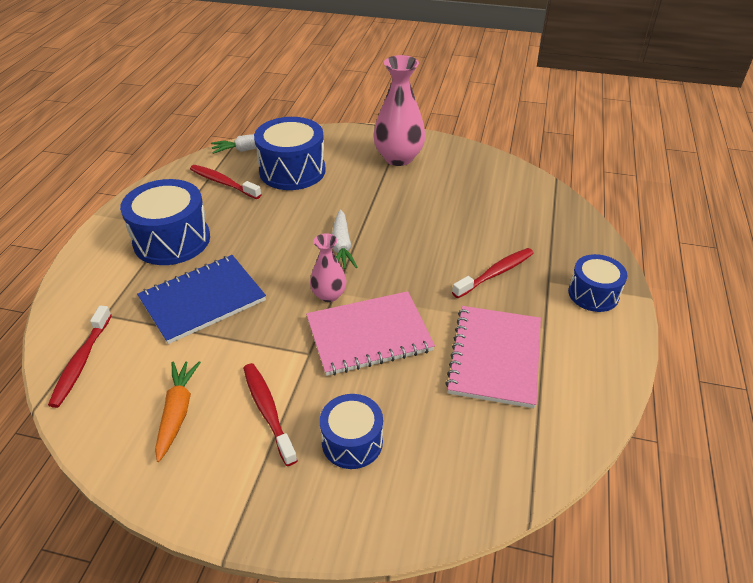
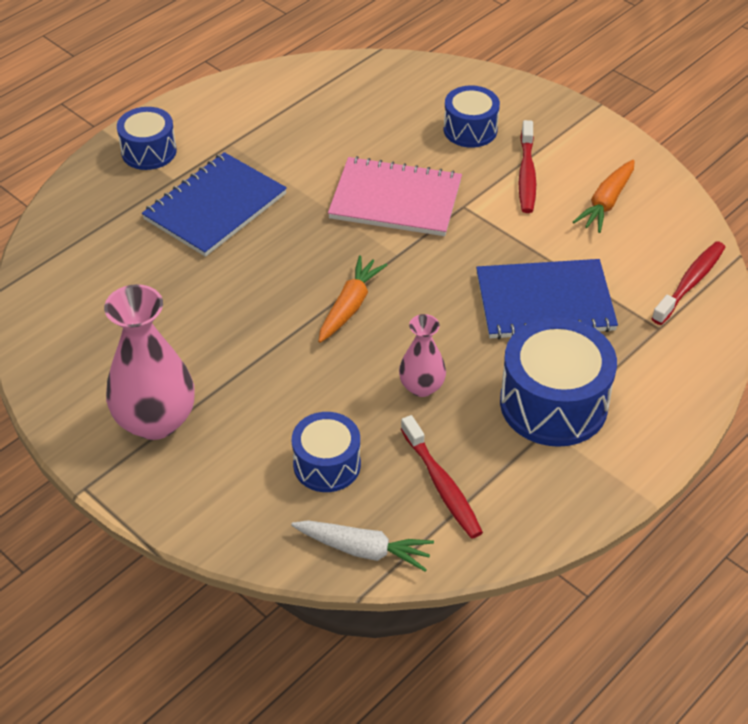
camera: 150 degrees left, 5 degrees up
blue drum [254,117,326,190] -> blue drum [292,412,361,492], size x0.60
pink vase [310,233,347,302] -> pink vase moved to [399,314,446,397]
white carrot [332,209,357,269] -> orange carrot [318,255,387,343]
pink notebook [446,306,541,408] -> none
red toothbrush [452,248,534,298] -> blue notebook [142,152,287,257]

